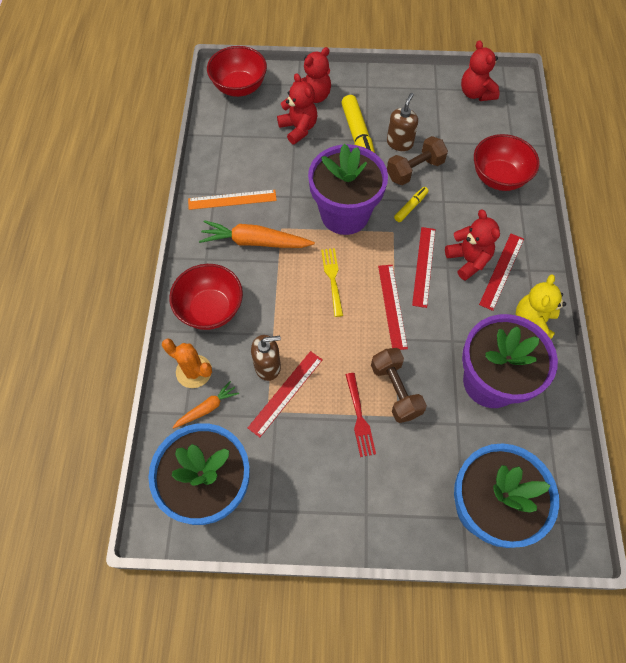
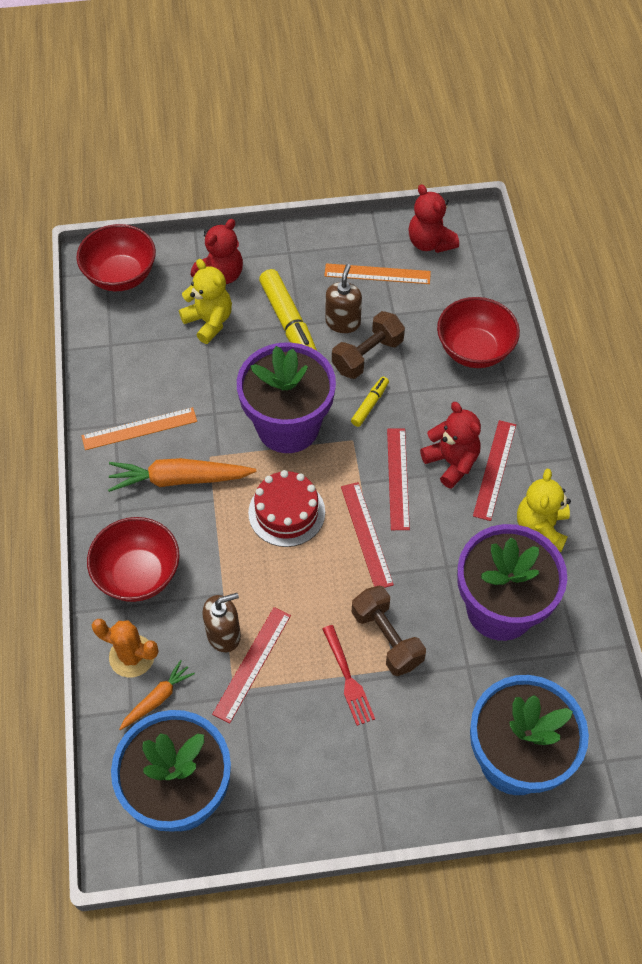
camera: 10 degrees left, 5 degrees down
red teddy bear [277,73,317,144] -> yellow teddy bear [179,259,232,344]
yellow fork [321,248,343,317] -> red cake [248,470,325,547]
none -> orange ruler [324,263,431,284]

